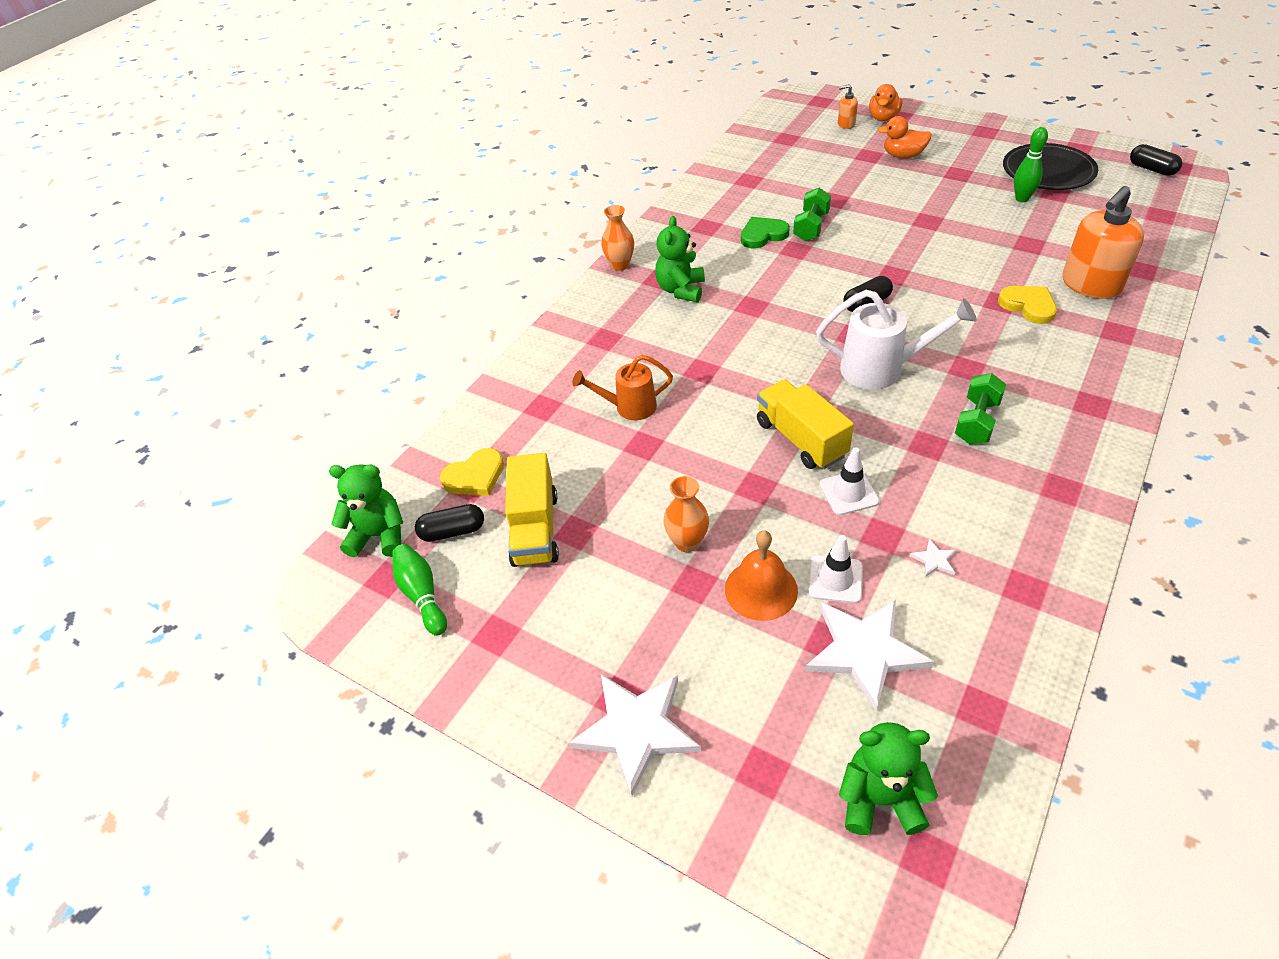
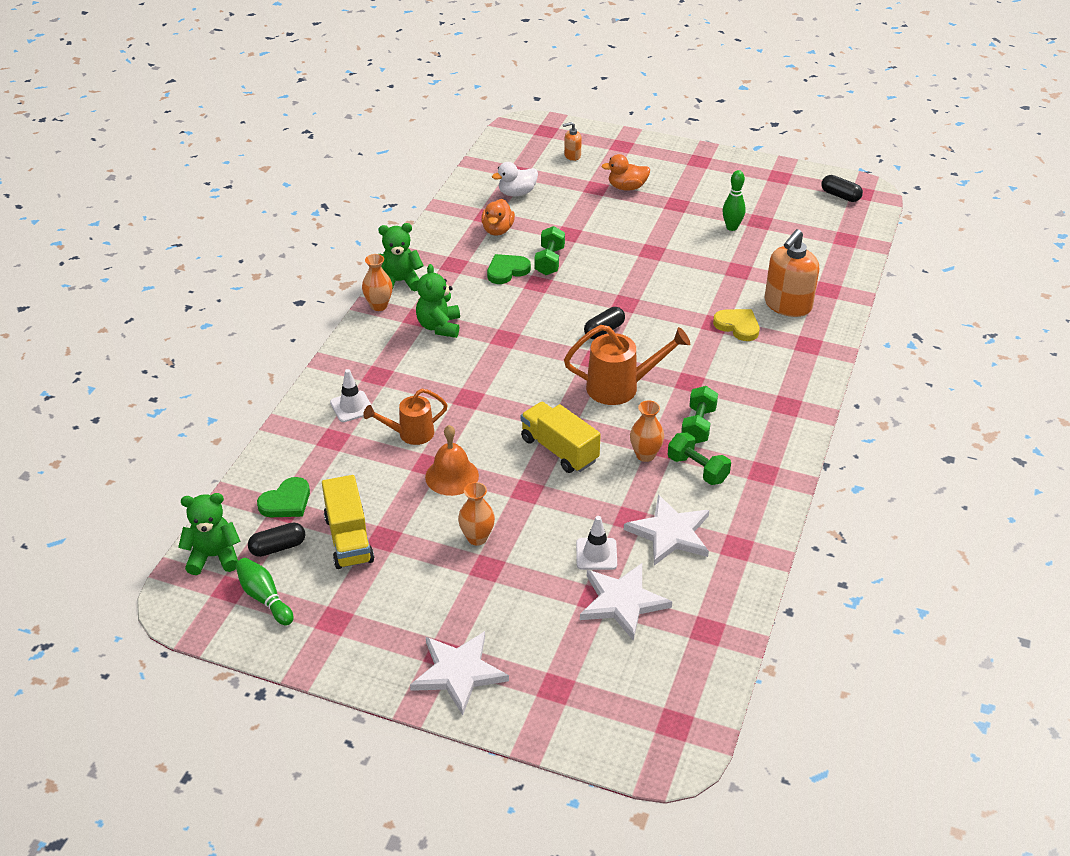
camera: 15 degrees left, 5 degrees down
yellow heart [440,448,504,496] -> green heart [257,477,310,517]
orange bell [725,530,798,621] -> orange bell moved to [425,425,479,496]
white watering can [816,290,977,389] -> orange watering can [564,325,690,405]
white traffic cone [819,447,879,515] -> white traffic cone moved to [330,369,374,422]
green teddy bear [839,722,938,835] -> green teddy bear moved to [378,223,424,291]
orange duck [869,84,903,121] -> orange duck moved to [481,199,515,236]
white star [910,538,957,577] -> white star [624,494,709,566], size x2.50
black plate [1003,143,1098,190] -> none
none -> white duck [492,162,538,197]
none -> orange vase [630,400,664,462]
none -> green dumbbell [668,432,731,485]

